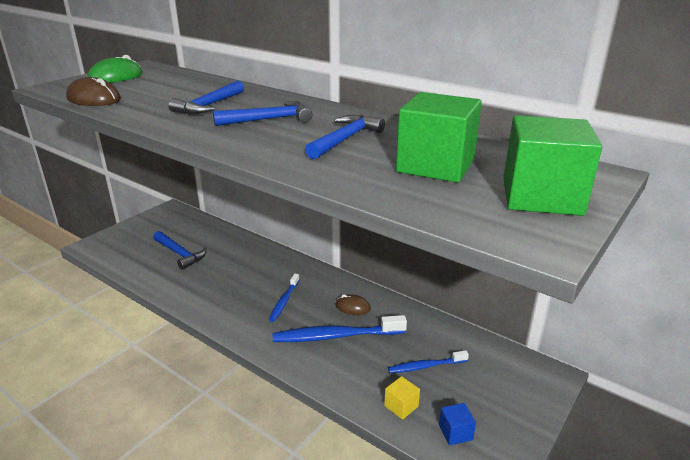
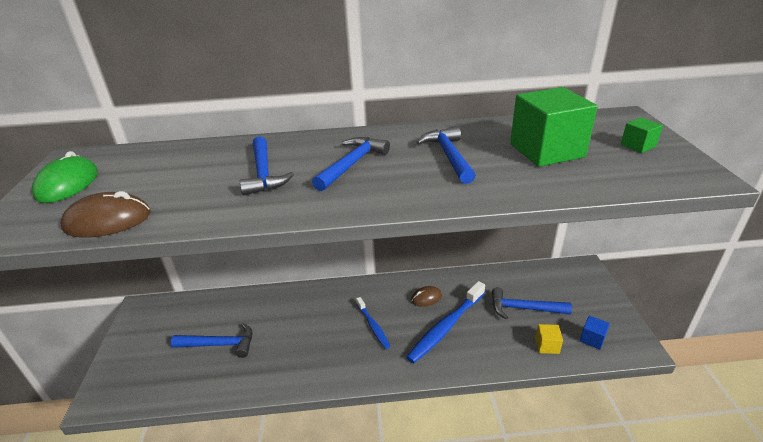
camera: 40 degrees left, 5 degrees up
blue toothbrush [388,350,469,373] -> blue hammer [492,287,572,320]
green cube [503,116,603,216] -> green cube [621,117,663,153], size x0.44

